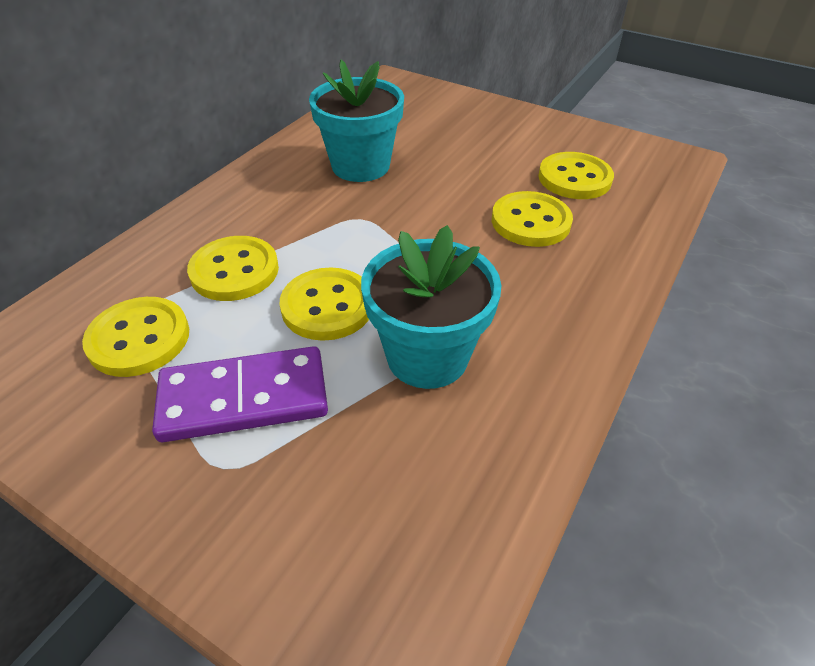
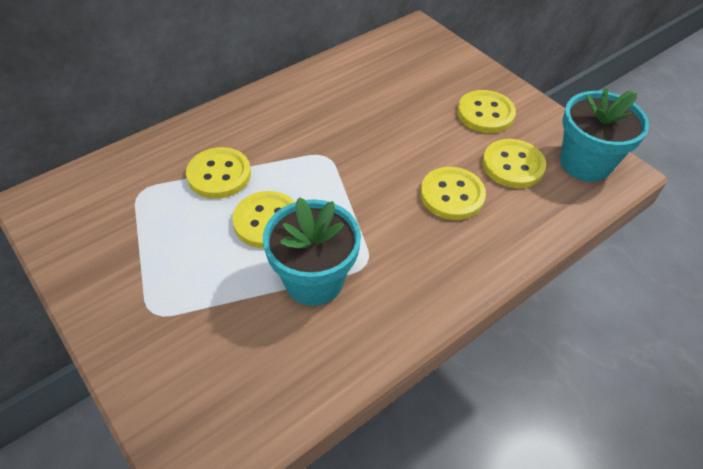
camera: 20 degrees right, 5 degrees up
yellow button [82,297,189,377] -> yellow button moved to [457,90,516,133]
purple domino [152,346,328,442] -> none
turquoise flower pot [309,60,404,182] -> turquoise flower pot moved to [560,87,649,182]

